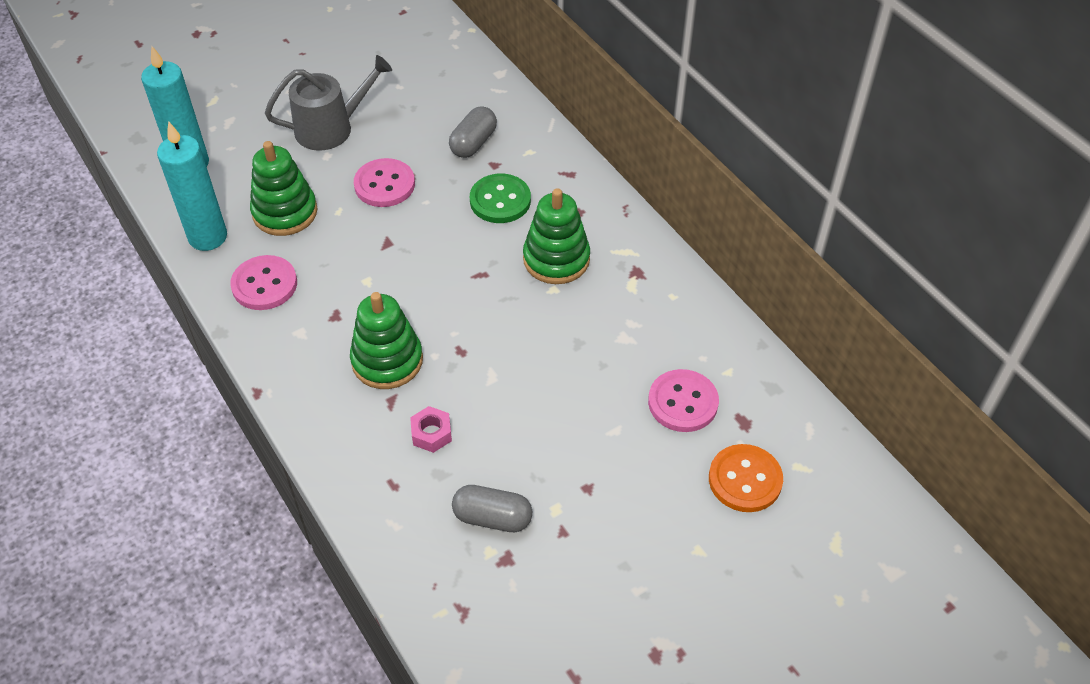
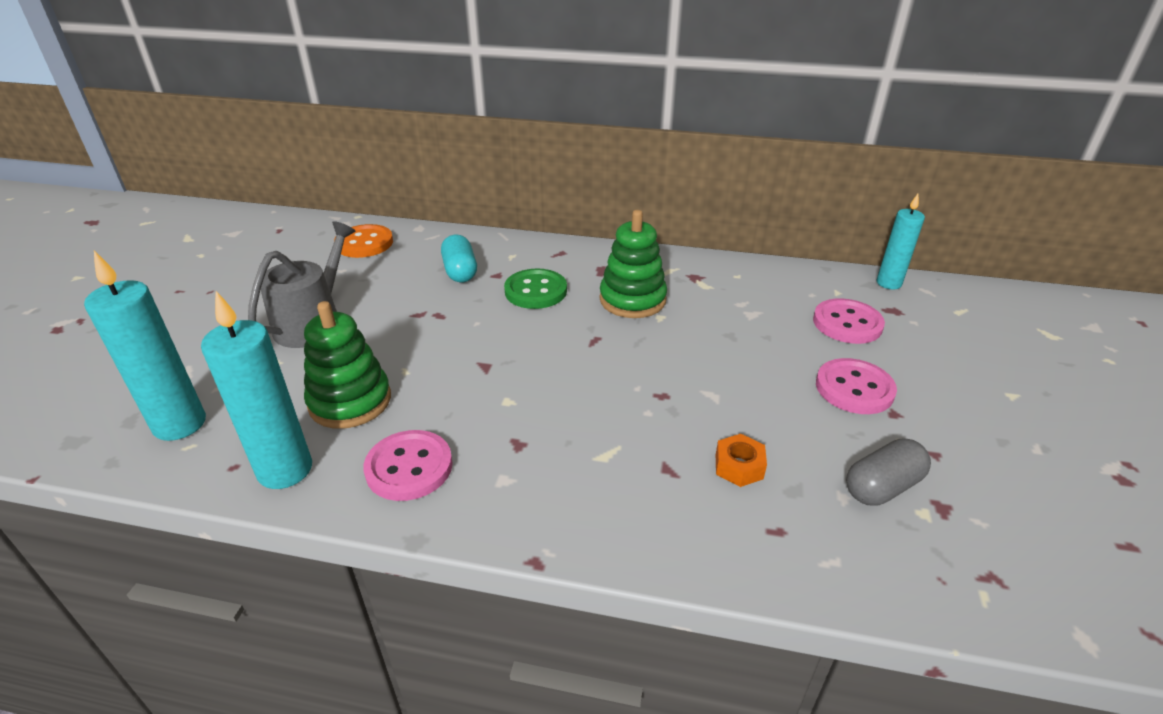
camera: 45 degrees left, 15 degrees down
green stacking toy [350,292,423,389] -> none
pink button [354,158,415,207] -> pink button moved to [816,358,897,414]
pink nut [410,406,452,453] -> orange nut [716,434,767,487]
grey capsule [449,106,497,158] -> turquoise capsule [441,235,477,282]
orange button [709,444,783,512] -> orange button moved to [334,224,393,258]
none -> turquoise candle [877,194,925,289]

